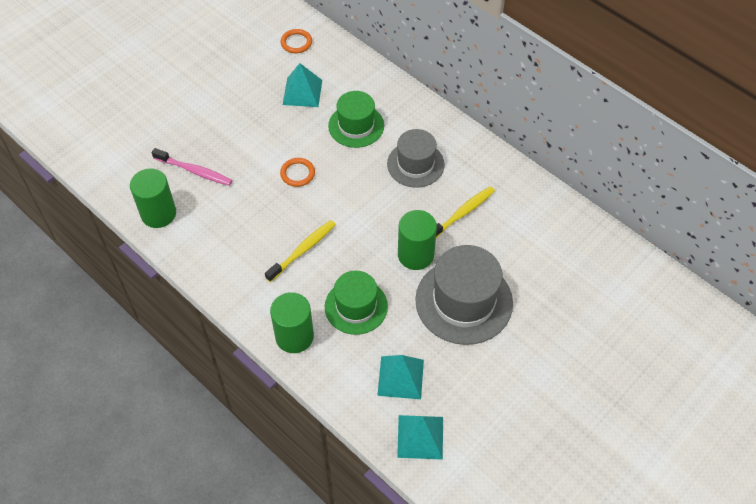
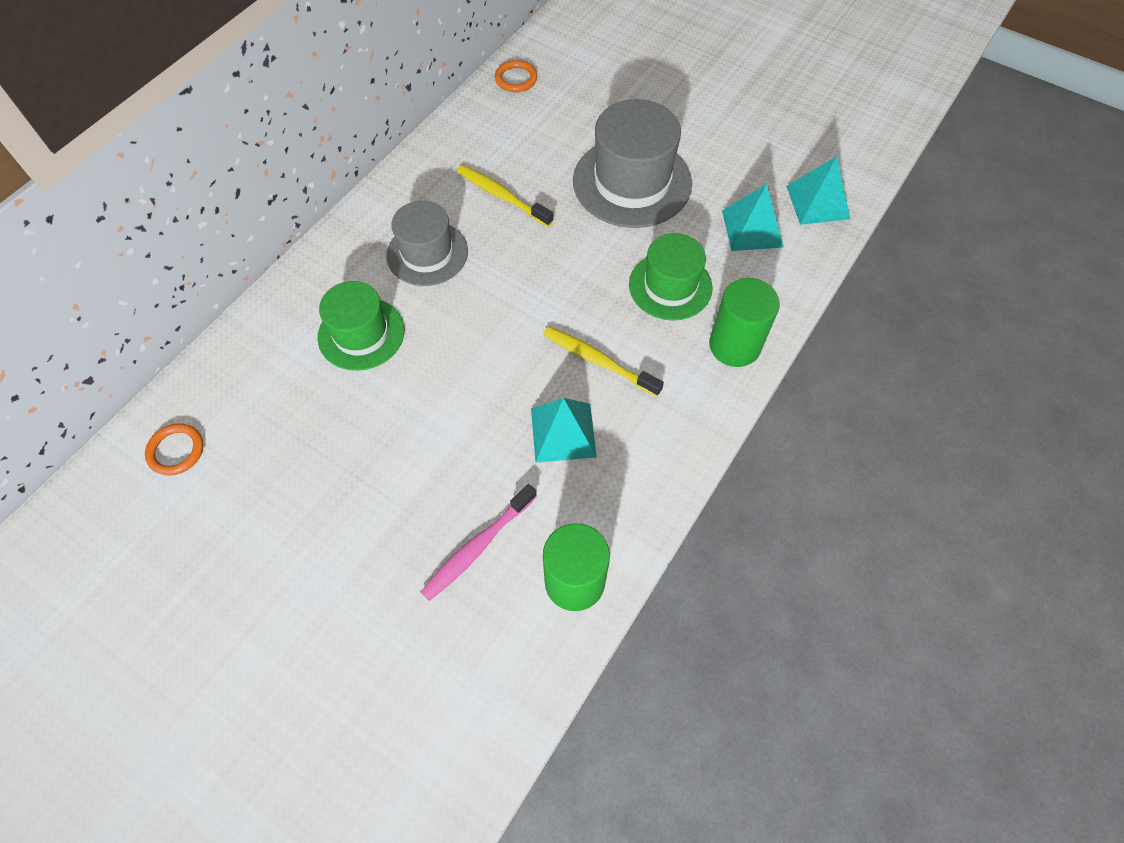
camera: 100 degrees left, 5 degrees up
pink toothbrush [152,148,233,186] -> pink toothbrush turned 150 degrees counterclockwise [420,484,537,601]
orange ring [280,158,315,187] -> orange ring moved to [495,60,537,92]
turquoise pyramid [283,63,322,107] -> turquoise pyramid moved to [531,398,597,463]
green cylinder [398,210,437,270] -> none

